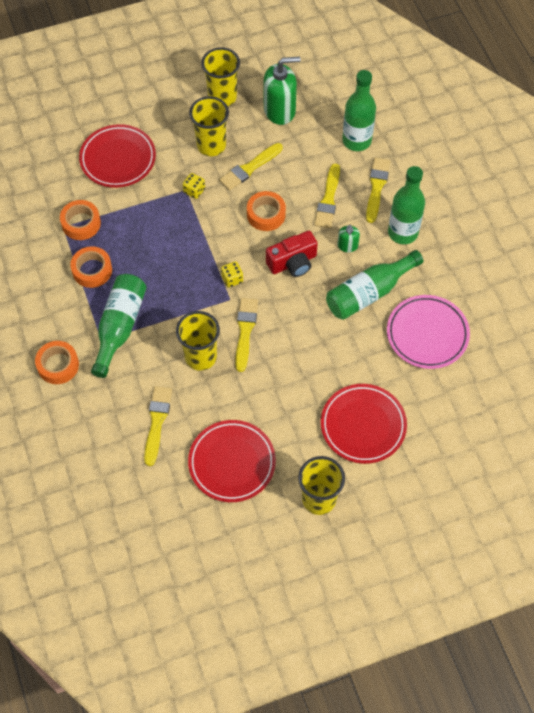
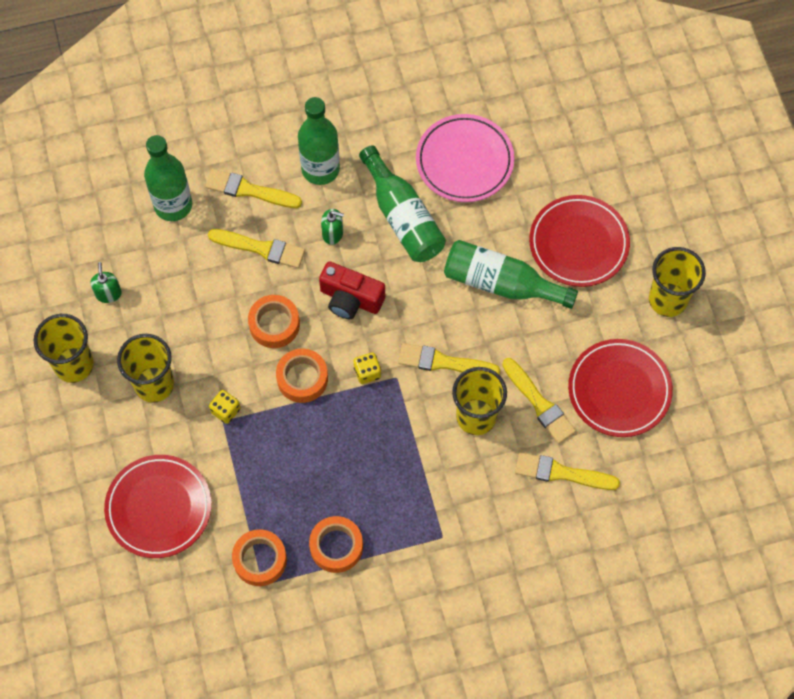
camera: 85 degrees left, 5 degrees up
orange tape [35,341,79,384] -> orange tape moved to [276,349,328,403]
green bottle [91,274,147,378] -> green bottle moved to [444,240,578,309]
yellow brush [219,143,283,191] -> yellow brush moved to [502,358,576,444]
green soap dispenser [264,56,301,125] -> green soap dispenser [90,262,122,303], size x0.49
red camera [266,231,318,277] -> red camera turned 135 degrees clockwise [319,261,385,319]

